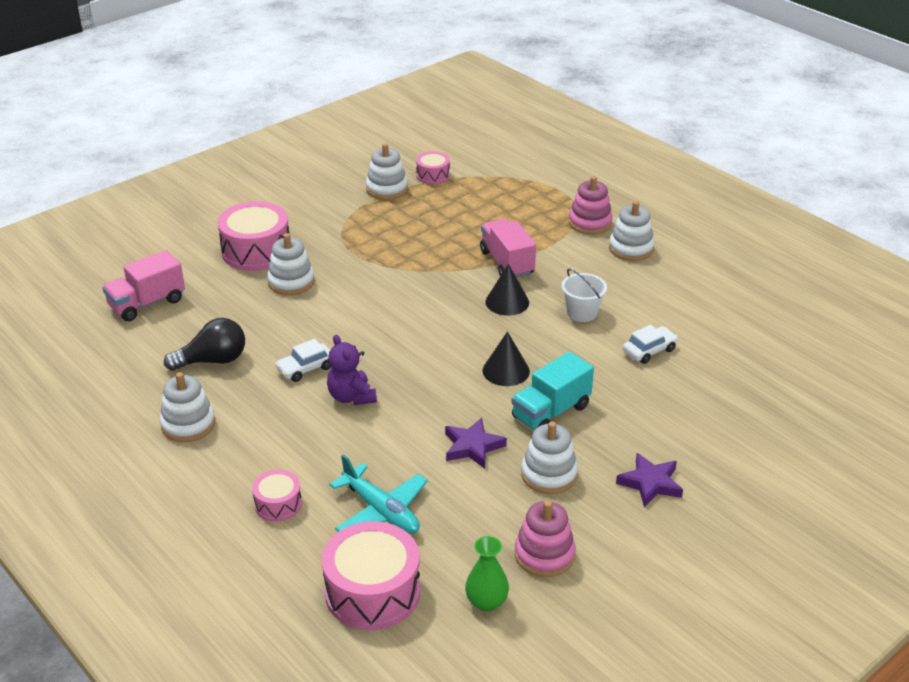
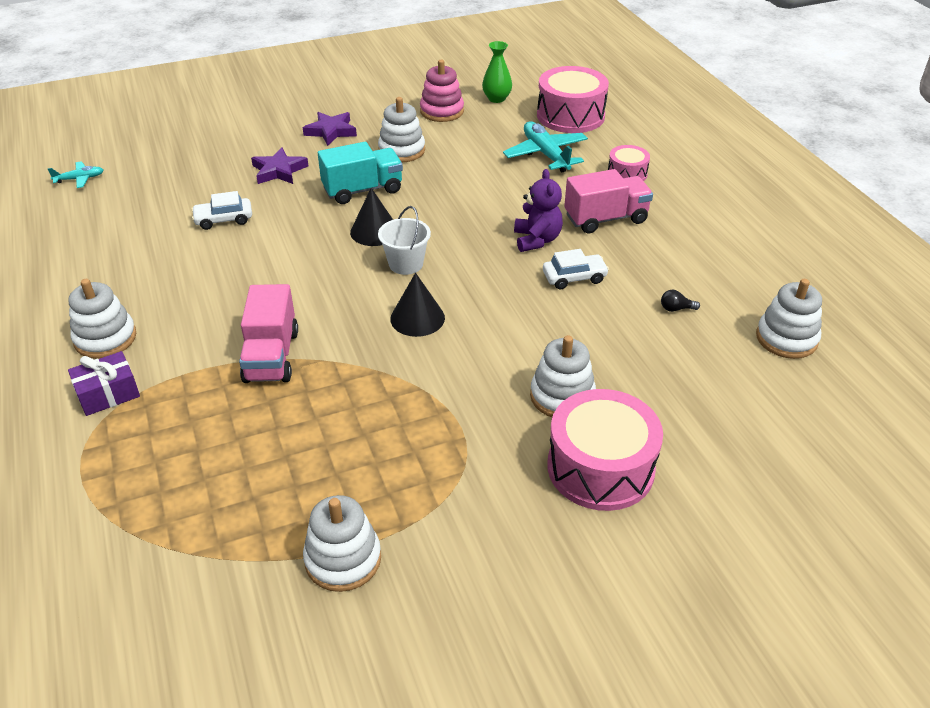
camera: 160 degrees left, 5 degrees up
pink truck [102,250,185,321] -> pink truck moved to [564,169,653,233]
white stacking toy [160,372,215,442] -> white stacking toy moved to [756,279,822,359]
black light bulb [164,318,245,371] -> black light bulb [661,290,700,312], size x0.42
pink drum [416,151,450,184] -> none
purple star [445,418,507,469] -> purple star moved to [251,147,308,184]
black cone [485,264,529,315] -> black cone moved to [390,273,445,337]
white bucket [562,269,607,322] -> white bucket moved to [378,206,431,275]
pink stacking toy [569,176,613,235] -> purple gift [68,351,140,416]
none -> turquoise plane [48,161,103,188]

